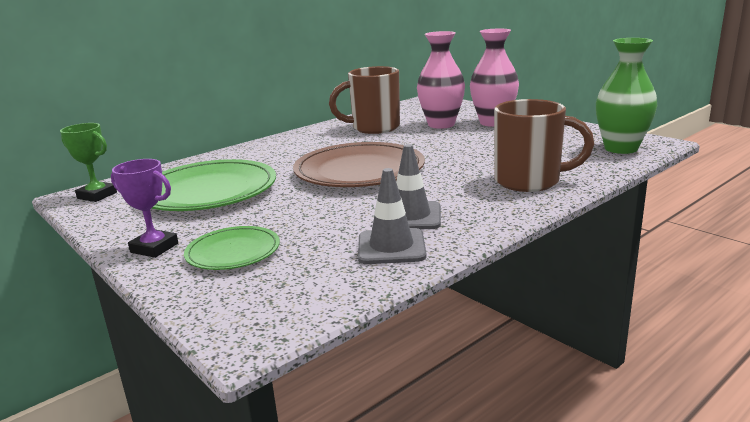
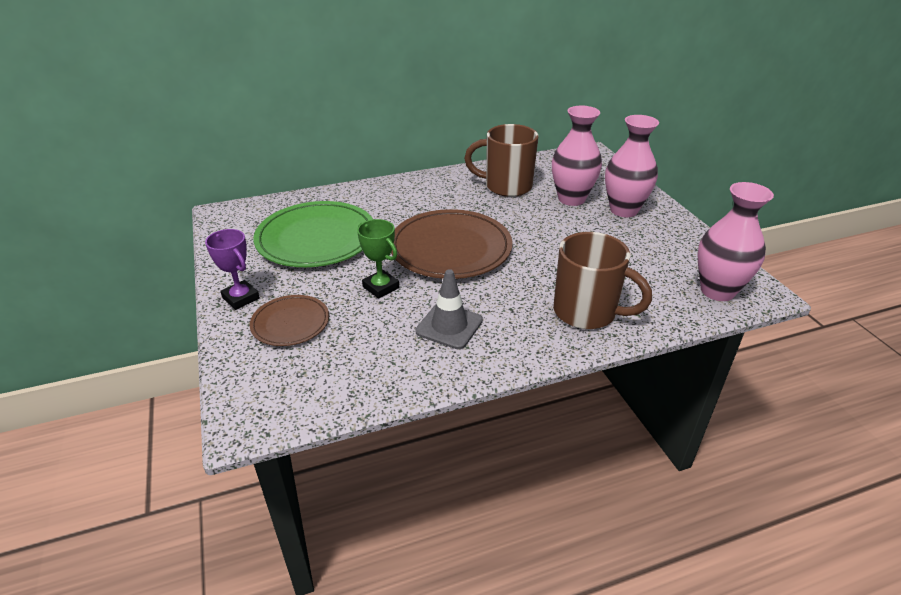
camera: 20 degrees right, 15 degrees up
green trophy [60,123,117,202] -> green trophy moved to [357,219,399,299]
green plate [184,226,280,270] -> brown plate [250,295,329,346]
grey traffic cone [358,168,427,264] -> none
green vase [596,38,657,154] -> pink vase [697,182,774,301]

